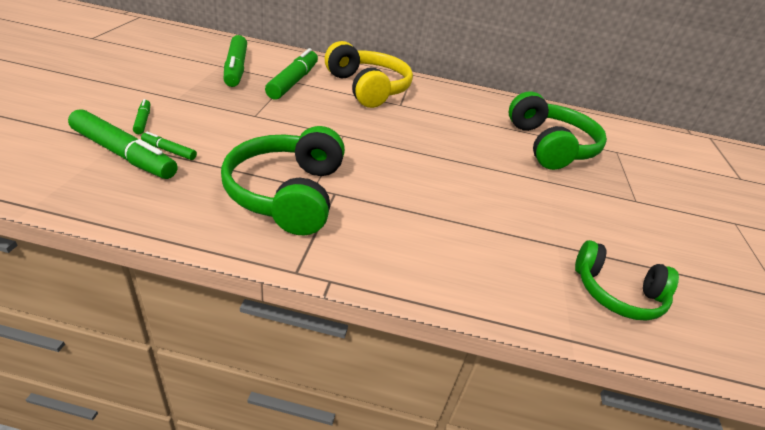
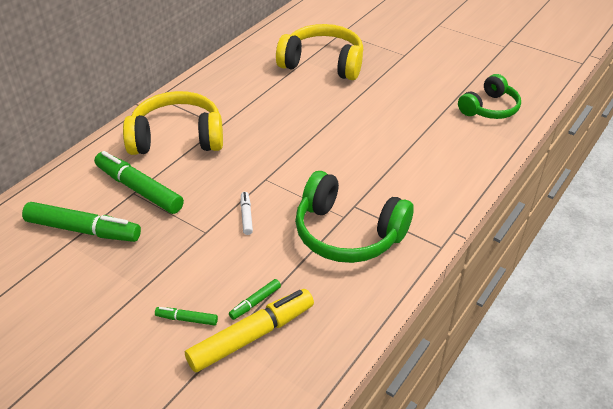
camera: 60 degrees left, 5 degrees up
green marker [68,109,178,179] -> yellow marker [185,289,314,372]
green headphones [509,92,607,170] -> yellow headphones [276,24,363,80]
none -> white marker [240,192,253,235]

